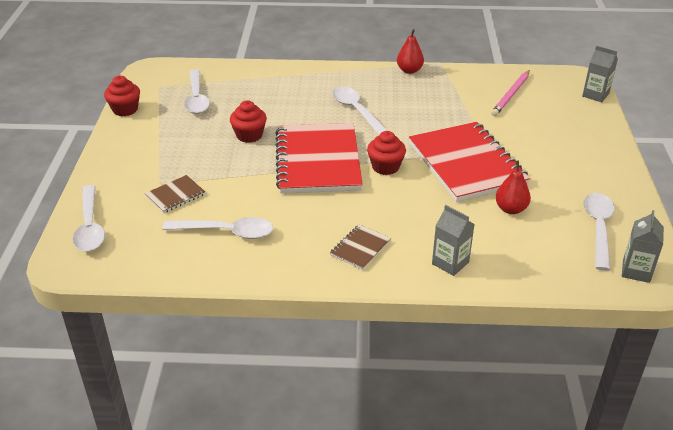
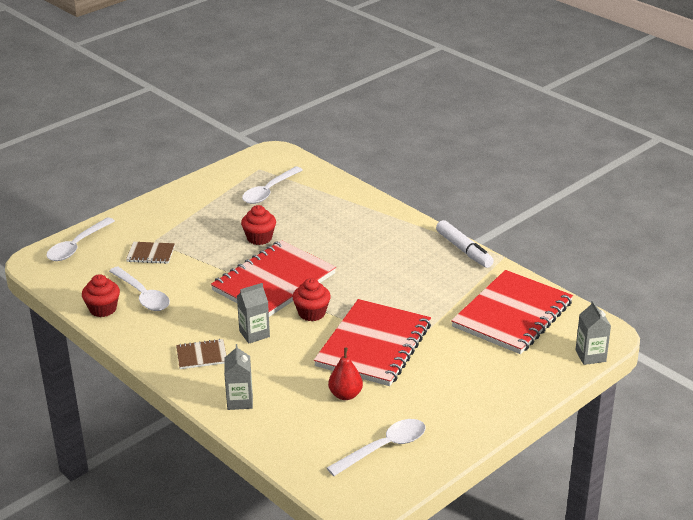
camera: 45 degrees right, 5 degrees down
red cupcake [104,76,140,116] -> red cupcake moved to [82,274,120,317]
white spoon [332,86,388,135] -> none
red pear [397,29,424,74] -> white marker [436,220,494,268]
pink pencil [491,70,530,116] -> red notebook [451,270,573,354]
grey carton [622,210,664,283] -> grey carton moved to [237,283,270,344]

